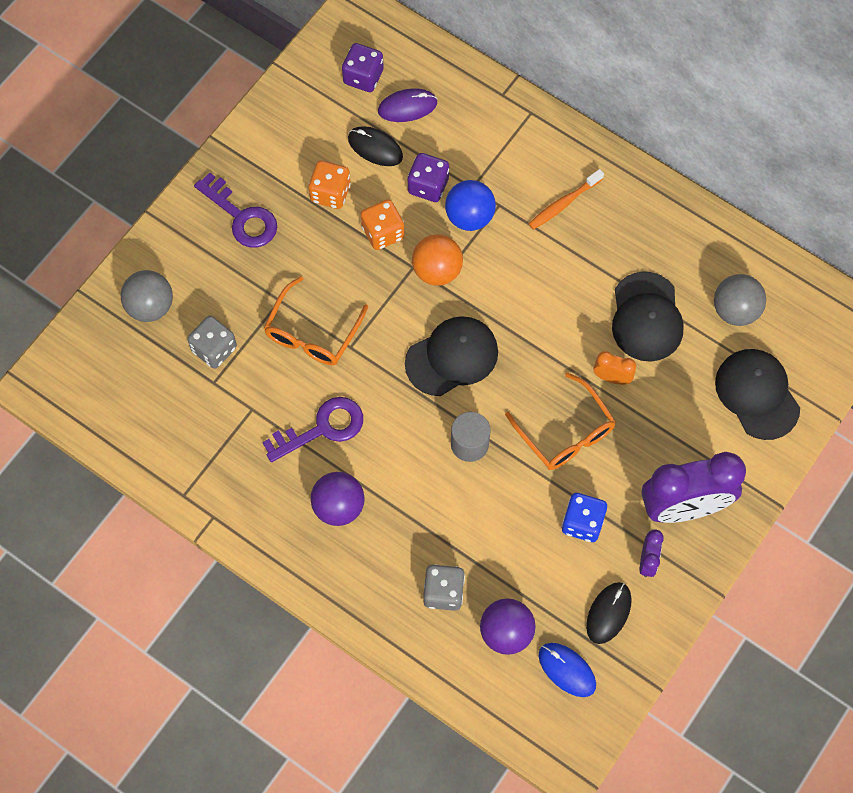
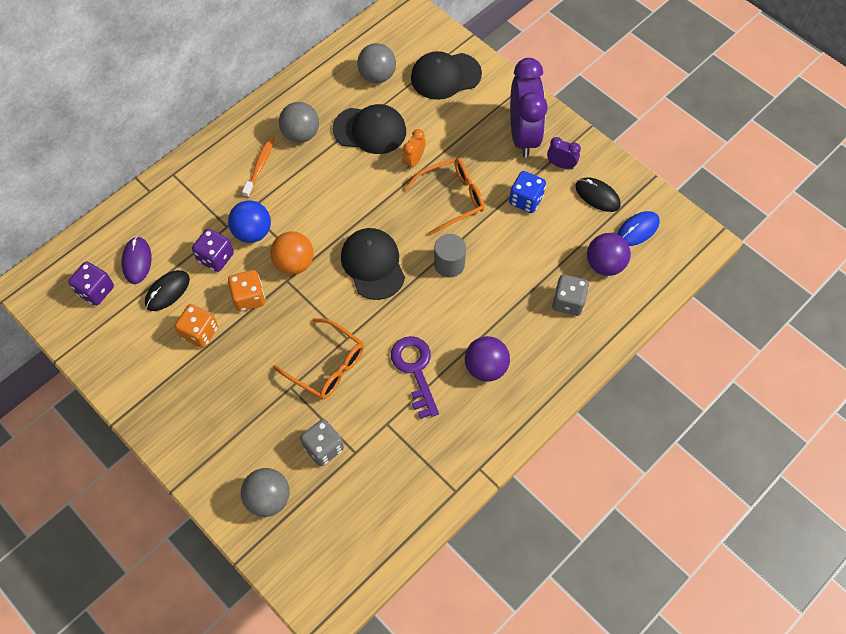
camera: 80 degrees left, 5 degrees down
purple key [194,172,277,247] -> none
orange toothbrush [529,169,604,230] -> orange toothbrush turned 135 degrees counterclockwise [242,136,275,198]
none -> grey ball [279,102,319,143]

